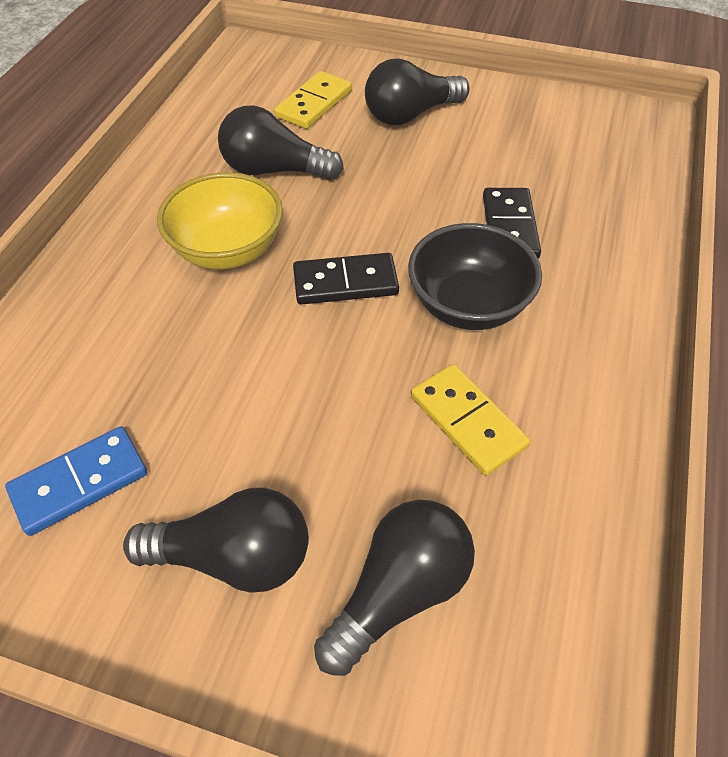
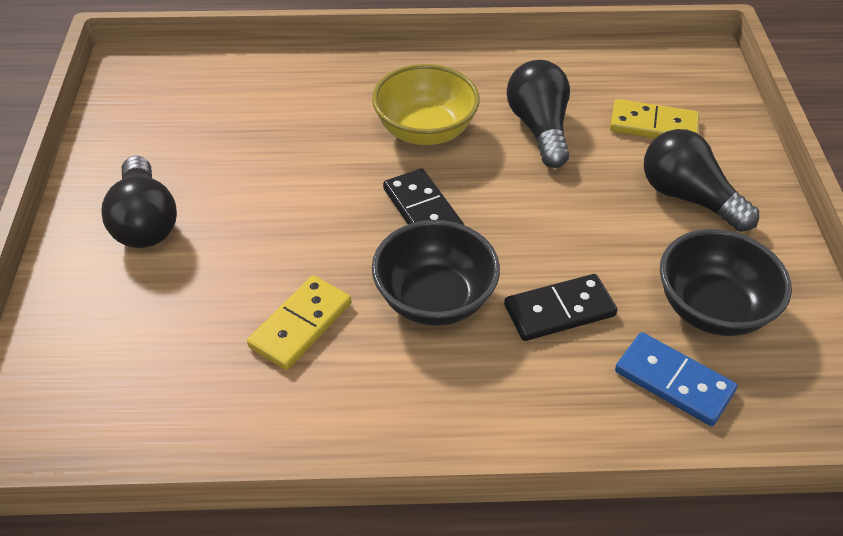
camera: 70 degrees right, 5 degrees down
blue domino [5,426,147,536] -> blue domino moved to [615,332,738,426]
black light bulb [314,500,475,676] -> none
none -> black bowl [660,229,792,336]

